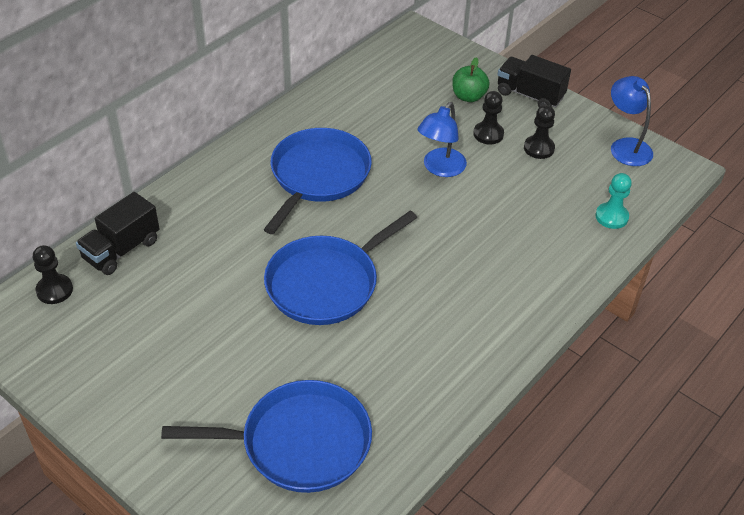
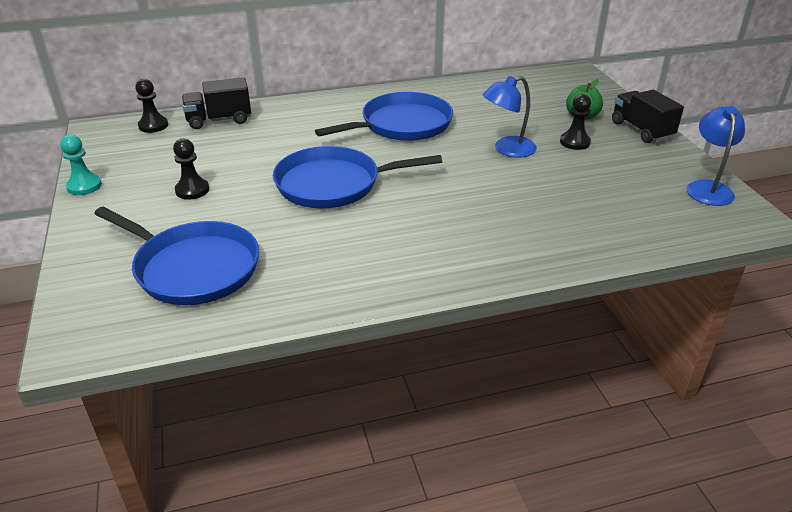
camera: 35 degrees right, 10 degrees down
black pawn [524,105,555,159] -> black pawn moved to [173,138,209,200]
turquoise pawn [595,173,632,229] -> turquoise pawn moved to [60,135,102,195]

